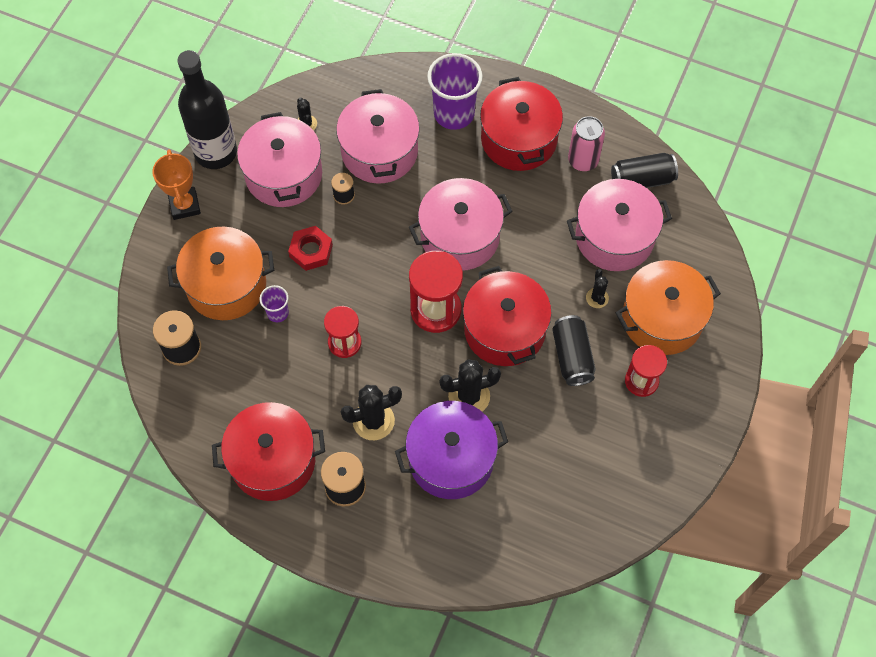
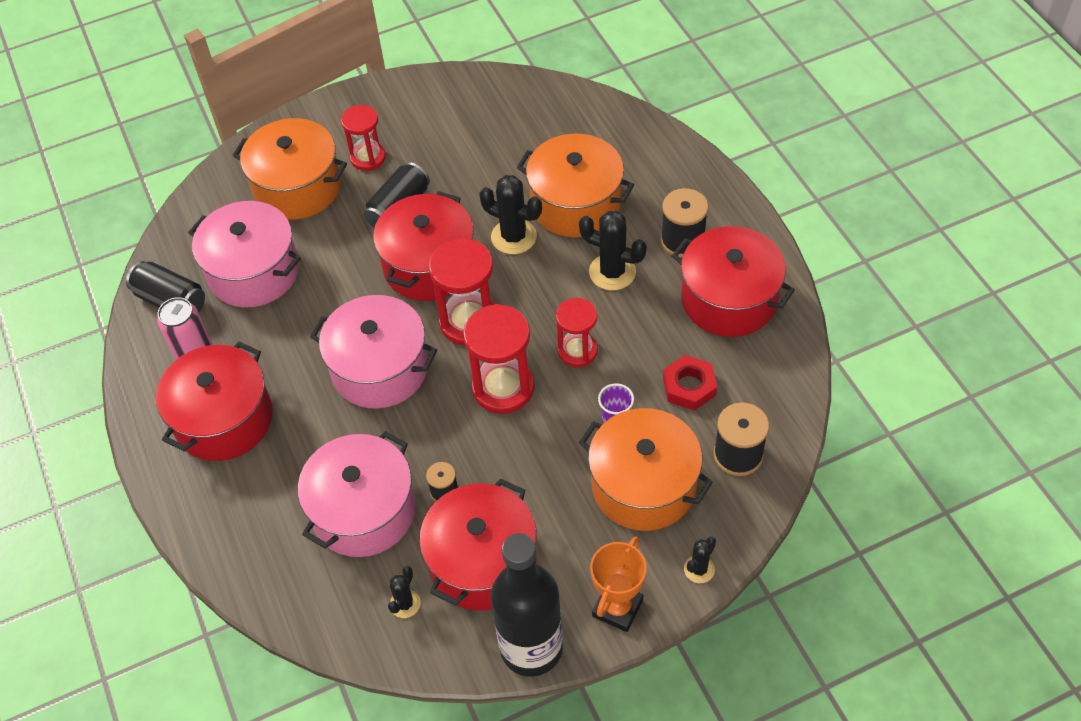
camera: 135 degrees left, 10 degrees down
pink pot [237,112,322,207] -> red pot [419,478,537,610]
red nut [288,226,333,271] -> red nut moved to [663,355,717,411]
purple pot [395,401,508,499] -> orange pot [517,133,634,237]
purple cup [427,53,482,130] -> none
black cactus [586,269,609,308] -> black cactus moved to [684,537,716,583]
none -> red hourglass [463,304,535,414]

